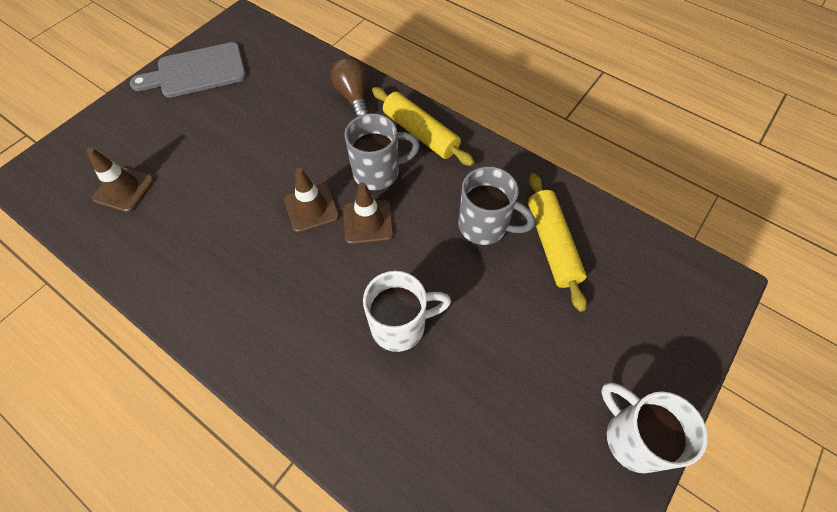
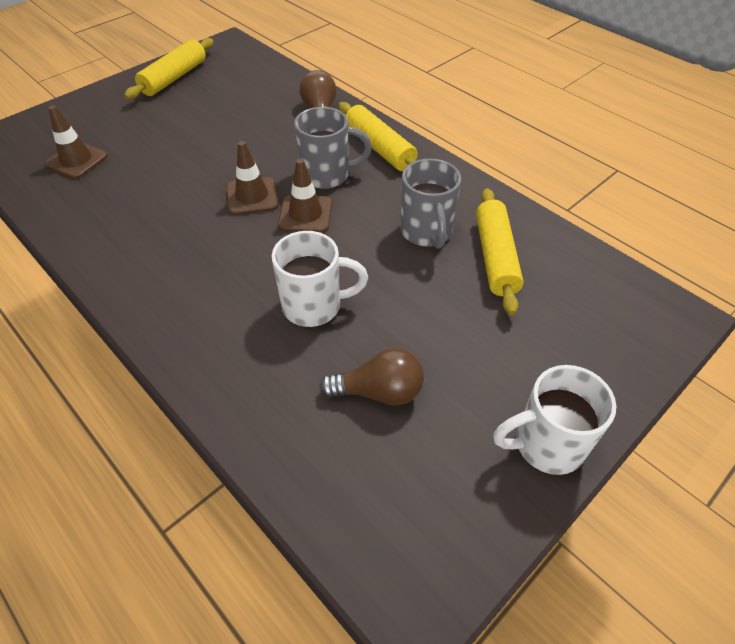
camera: 10 degrees right, 10 degrees down
grey cutting board [130,42,246,98] -> yellow rolling pin [124,38,214,99]
grey mug [458,166,535,245] -> grey mug turned 45 degrees clockwise [400,158,461,249]
white mug [601,383,708,473] -> white mug turned 75 degrees counterclockwise [493,365,616,475]
none -> brown light bulb [319,348,424,406]

